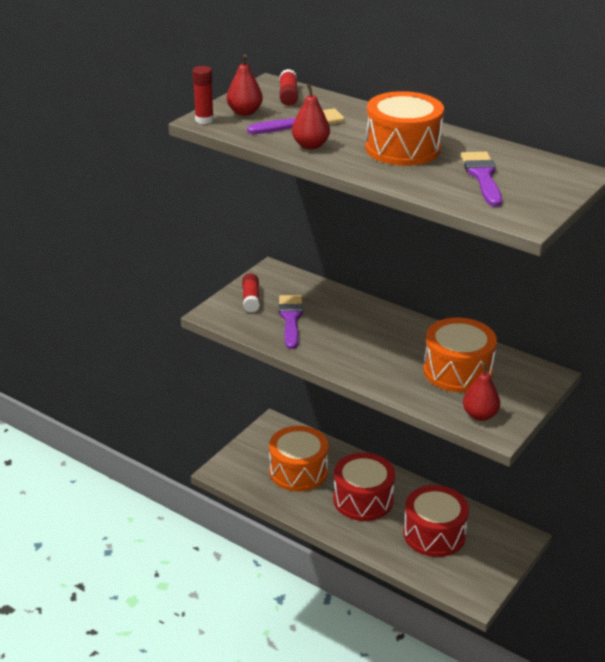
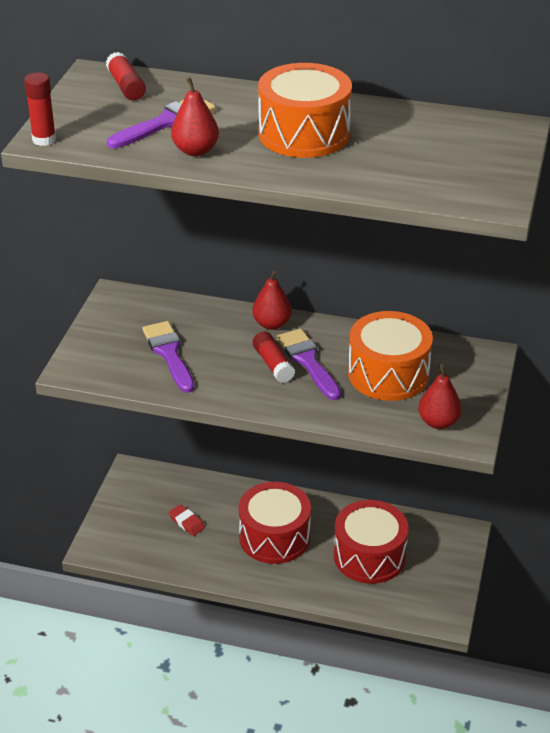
camera: 20 degrees left, 5 degrees up
red pear [227,54,263,116] -> red pear moved to [252,270,292,330]
red glue stick [242,273,260,312] -> red glue stick moved to [253,331,295,383]
orange drum [269,426,329,491] -> red eraser [169,504,205,536]
purple brush [461,152,502,207] -> purple brush moved to [277,329,341,400]

